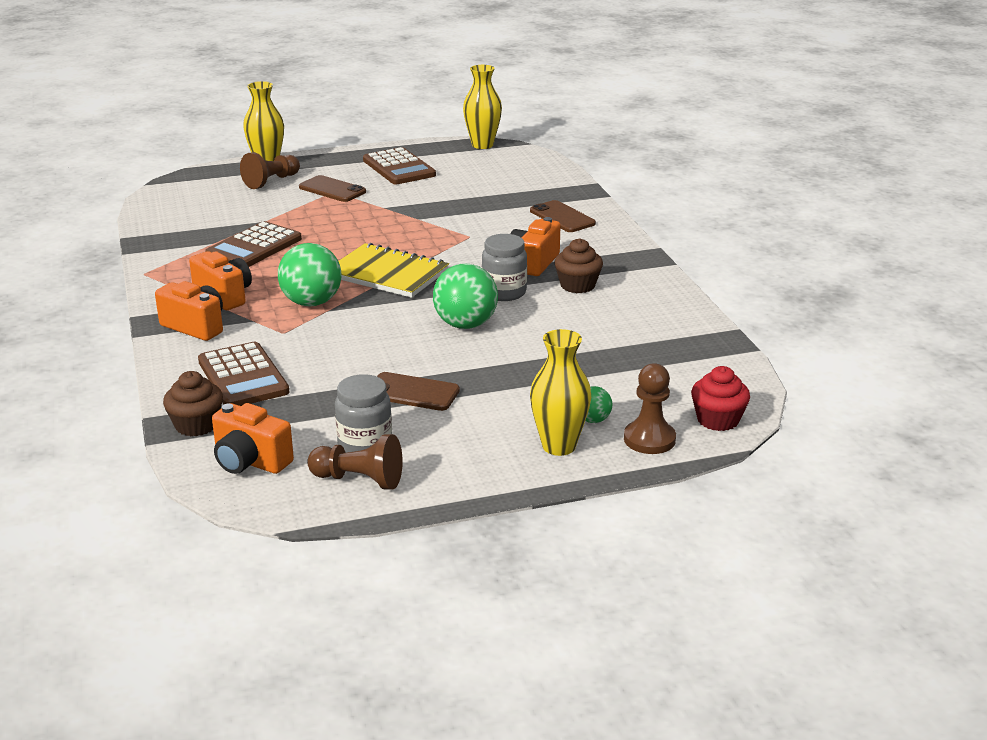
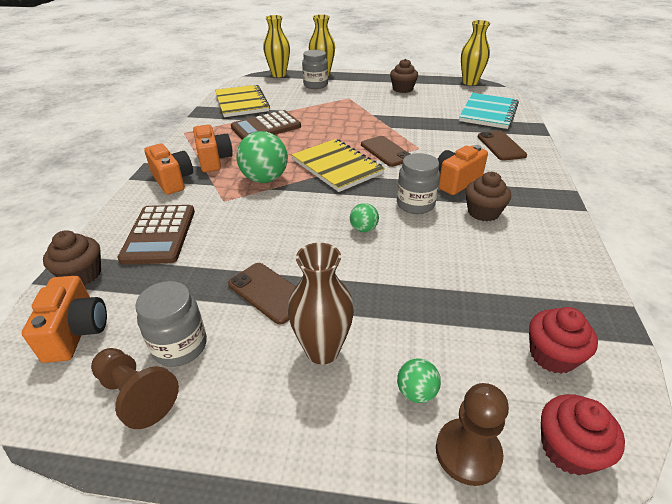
camera: 25 degrees right, 10 degrees up
orange camera [212,403,294,474] -> orange camera turned 150 degrees counterclockwise [22,276,107,363]
brown pawn [240,152,300,189] -> grey jar [302,50,328,89]
brown phone [299,175,366,202] -> brown phone moved to [361,136,410,167]
brown calculator [363,147,436,185] -> brown cupcake [390,59,418,93]
green ball [433,264,498,329] -> green ball [350,203,379,232], size x0.50
yellow vase [530,329,591,456] -> yellow vase moved to [263,15,290,78]
none -> yellow notebook [215,85,270,117]
none -> brown vase [288,243,354,365]
none -> turquoise notebook [459,93,519,129]
none -> red cupcake [529,307,598,374]

